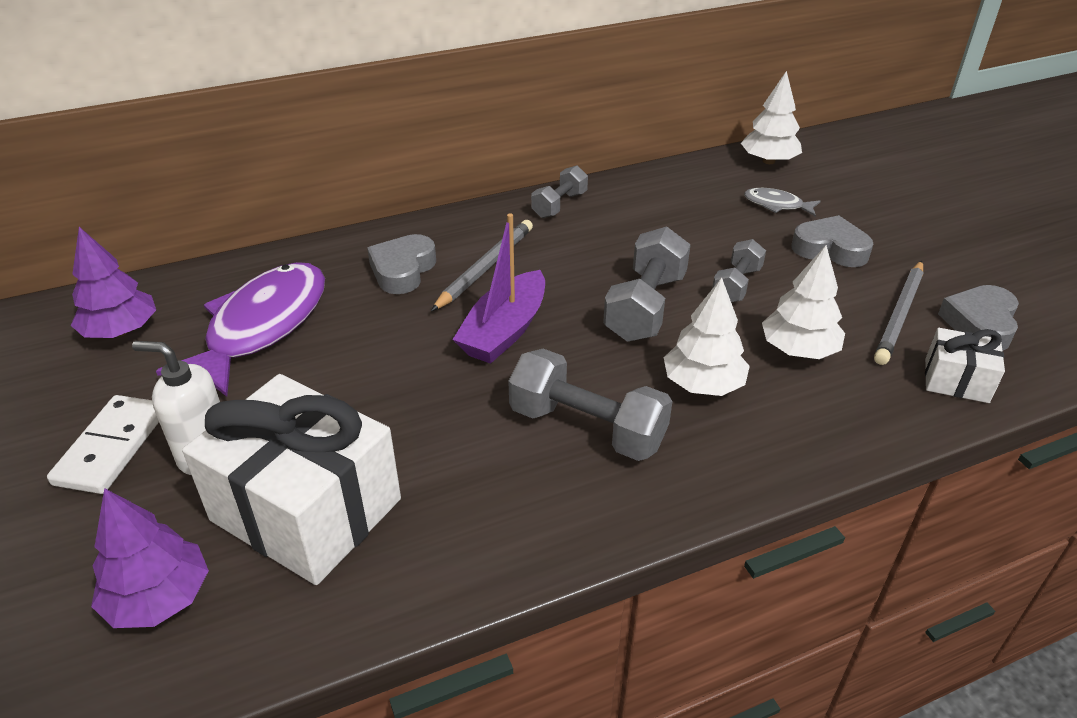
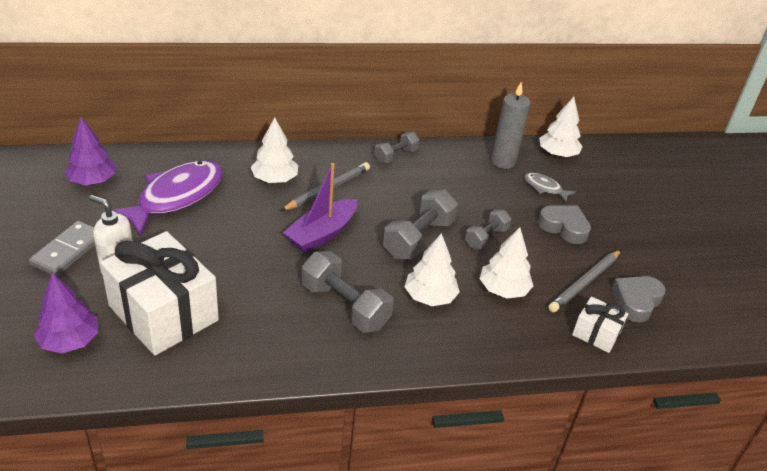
camera: 10 degrees right, 0 degrees up
white domino [47,395,159,494] -> grey domino [29,221,95,276]
grey heart [367,234,436,294] -> white tree [251,117,298,183]
none -> grey candle [491,82,530,169]

